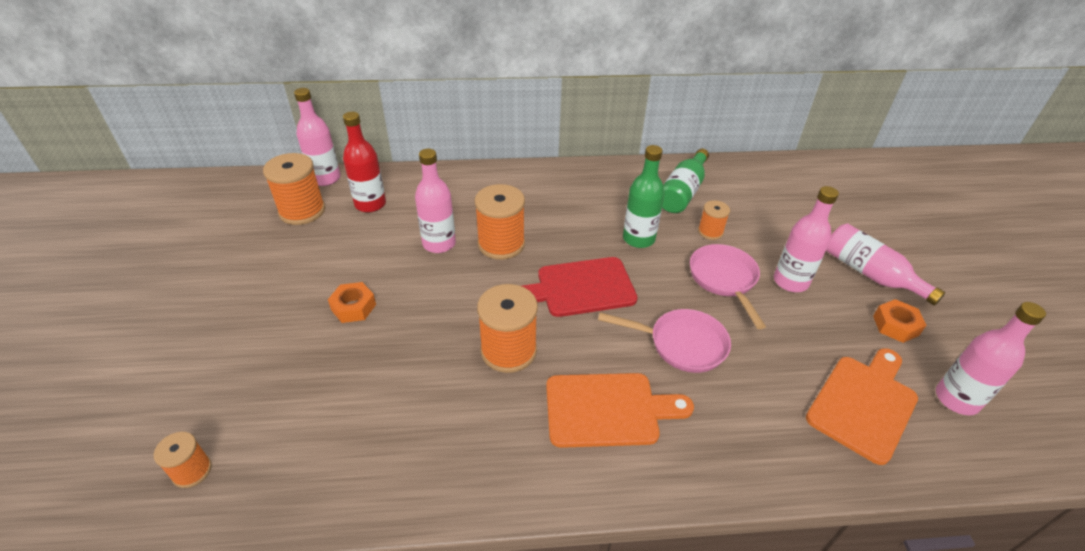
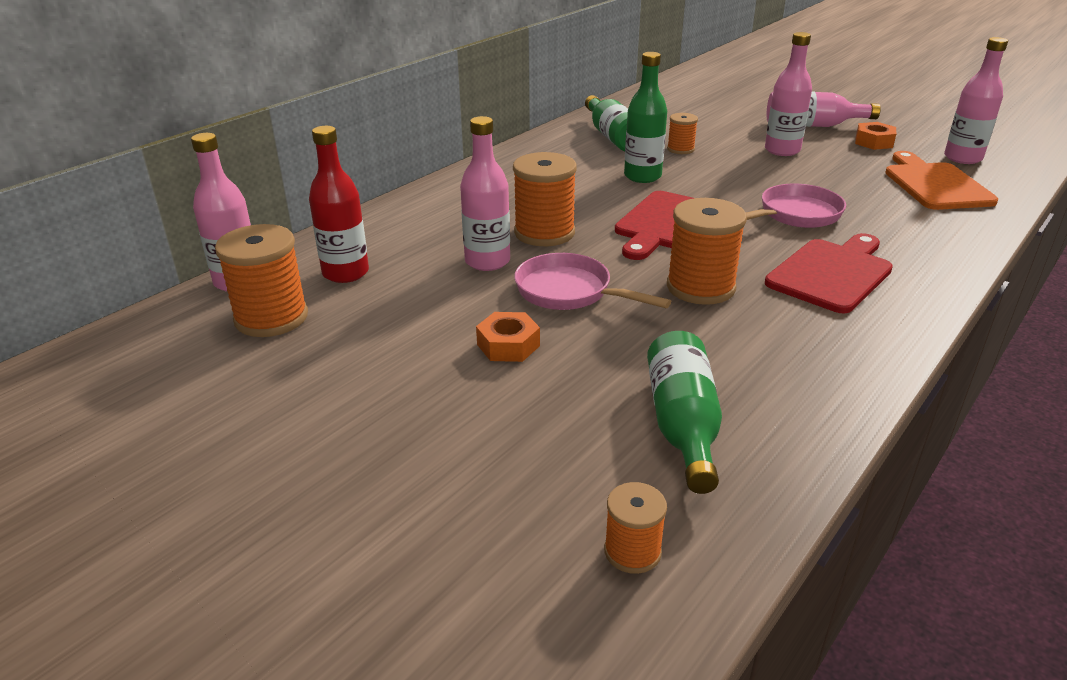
camera: 45 degrees left, 10 degrees down
orange cutting board [546,373,694,448] -> red cutting board [765,233,893,313]
pink pan [690,244,766,329] -> pink pan moved to [514,253,671,310]
none -> green bottle [647,331,722,494]

